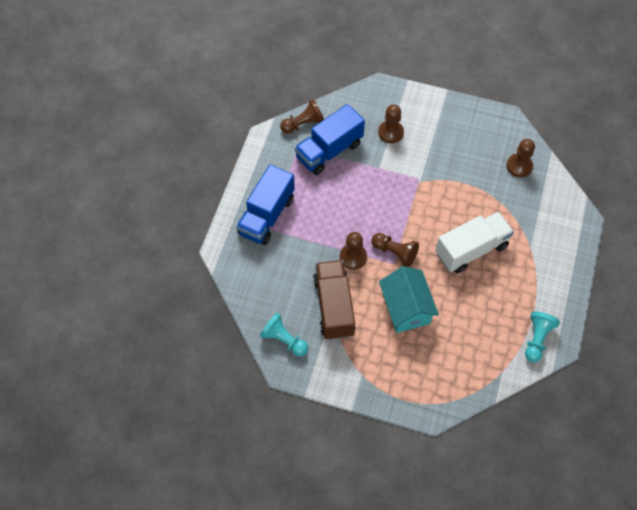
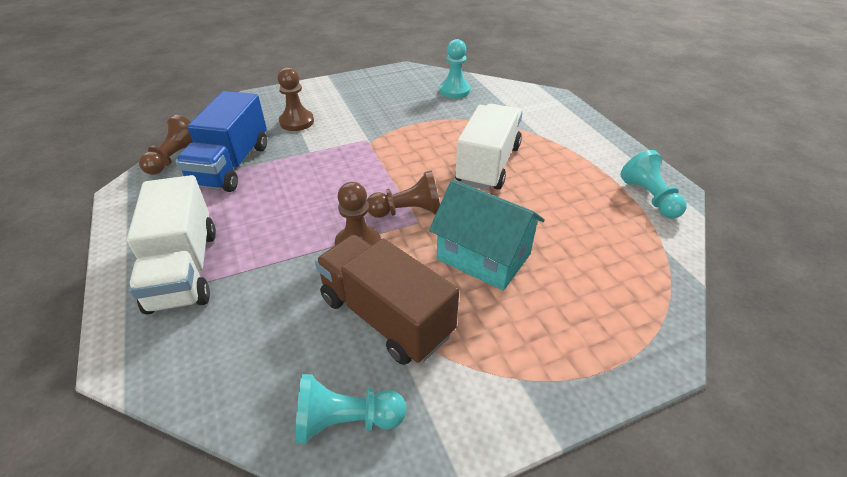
camera: 40 degrees left, 20 degrees down
blue truck [236,165,295,245] -> white truck [127,175,216,315]
brown pawn [506,139,535,177] -> turquoise pawn [439,39,471,98]

